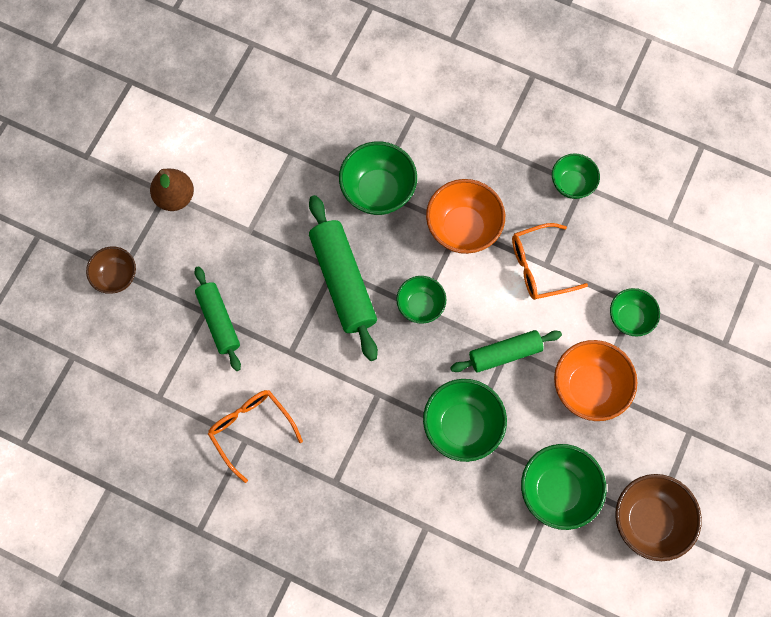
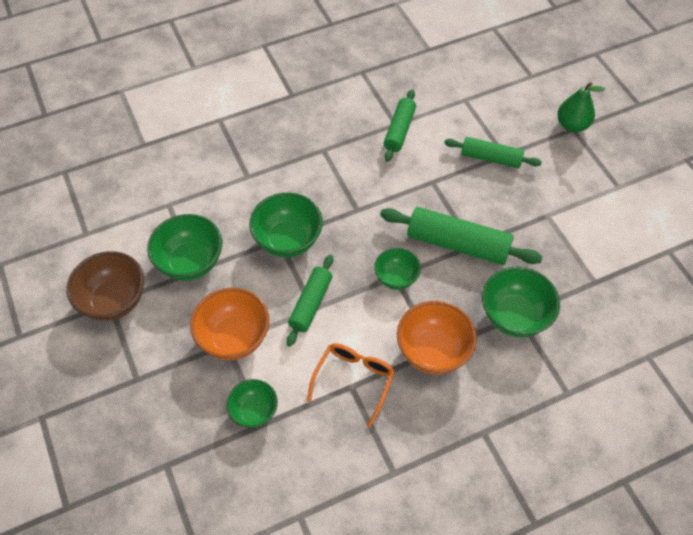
camera: 130 degrees right, 15 degrees down
brown bowl [86,246,136,294] -> green pear [557,82,606,132]
brown pear [150,169,194,211] -> none
orange glasses [208,390,303,483] -> green rolling pin [384,89,416,162]
green bowl [552,153,600,199] -> none

